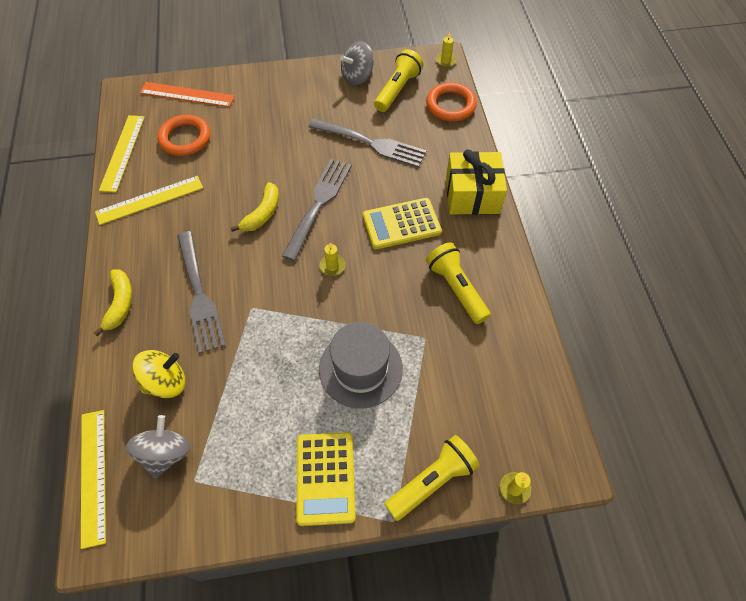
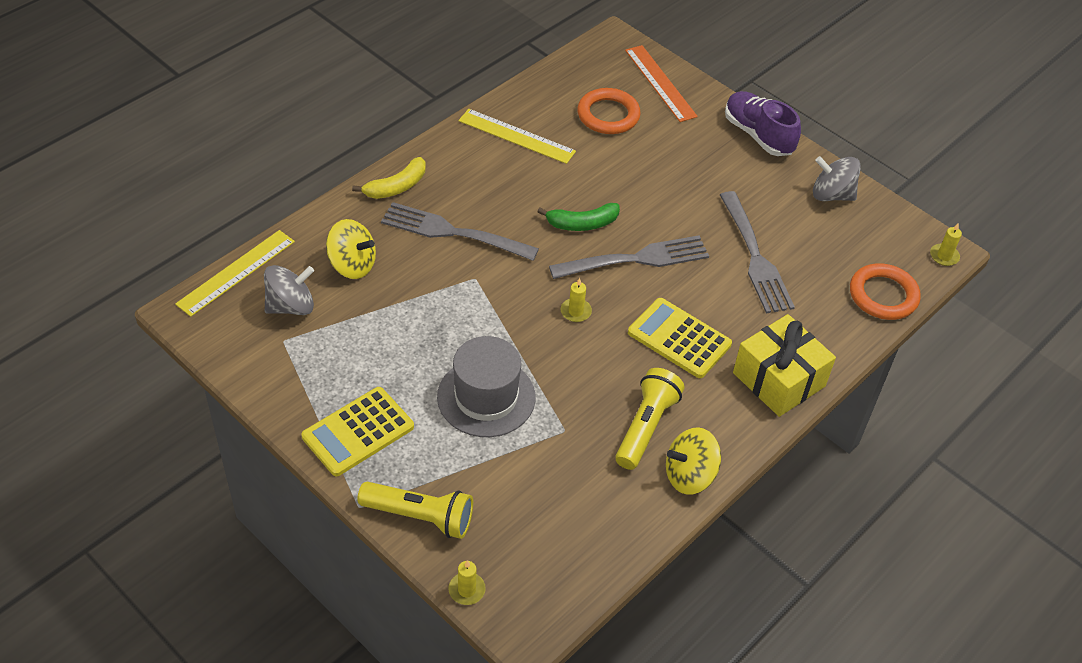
camera: 50 degrees right, 10 degrees down
yellow ruler [99,115,145,192] -> none
grey fork [177,231,226,354] -> grey fork turned 75 degrees clockwise [381,202,539,261]
yellow banana [230,182,279,232] -> green banana [537,203,620,231]
yellow flashlight [374,49,423,112] -> none
none -> yellow spinning top [666,427,721,495]
none -> purple shoe [725,91,801,156]

